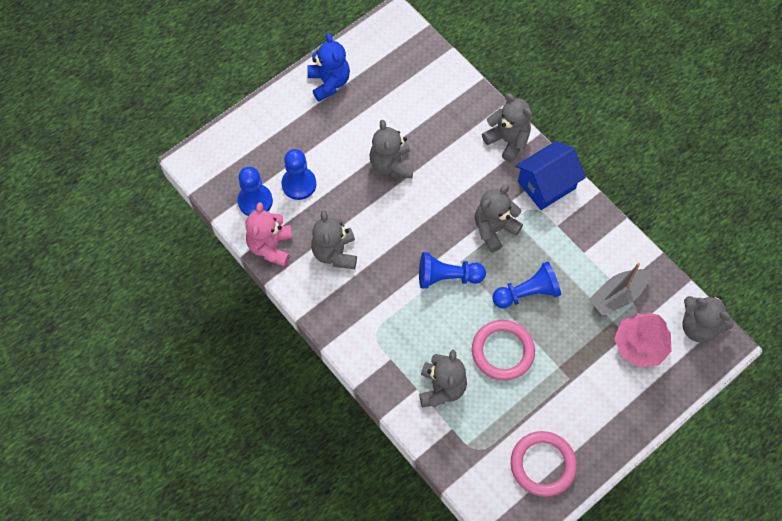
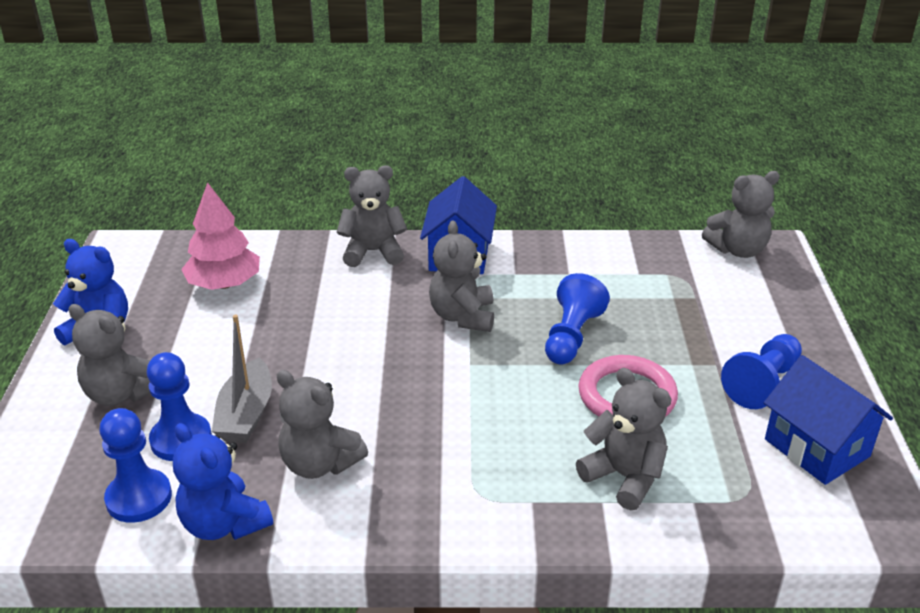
camera: 50 degrees left, 30 degrees down
pink teddy bear [245,202,293,267] -> blue teddy bear [173,423,273,540]
grey teddy bear [370,120,413,178] -> grey teddy bear moved to [69,304,150,406]
blue pawn [419,252,486,289] -> blue pawn moved to [721,334,802,409]
pink ring [511,431,577,497] -> blue house [764,355,893,485]
grey boat [589,263,650,316] -> grey boat moved to [212,315,272,443]
pink tree [614,313,672,368] -> pink tree moved to [181,182,260,290]

